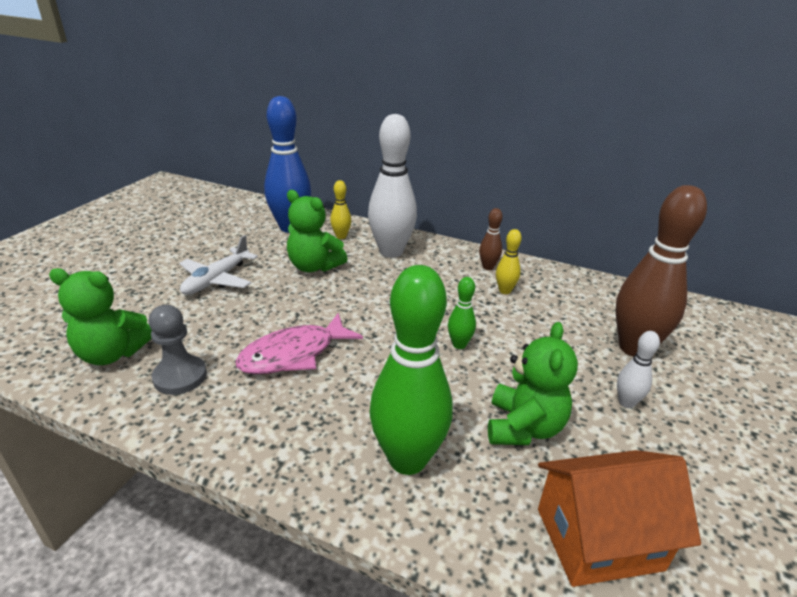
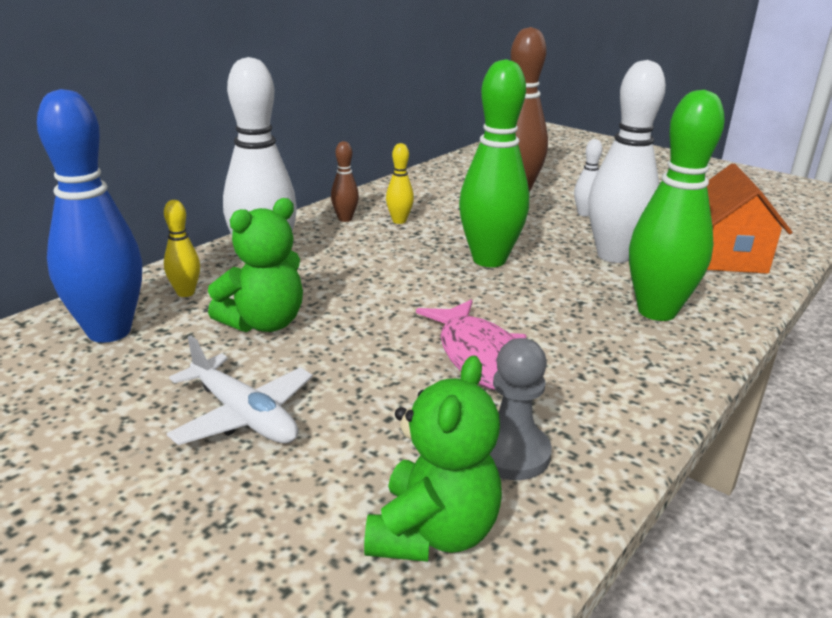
camera: 75 degrees left, 5 degrees down
green bowling pin [448,277,476,349] -> green bowling pin [459,59,529,267], size x2.20
green teddy bear [488,322,578,445] -> white bowling pin [588,60,666,263]

